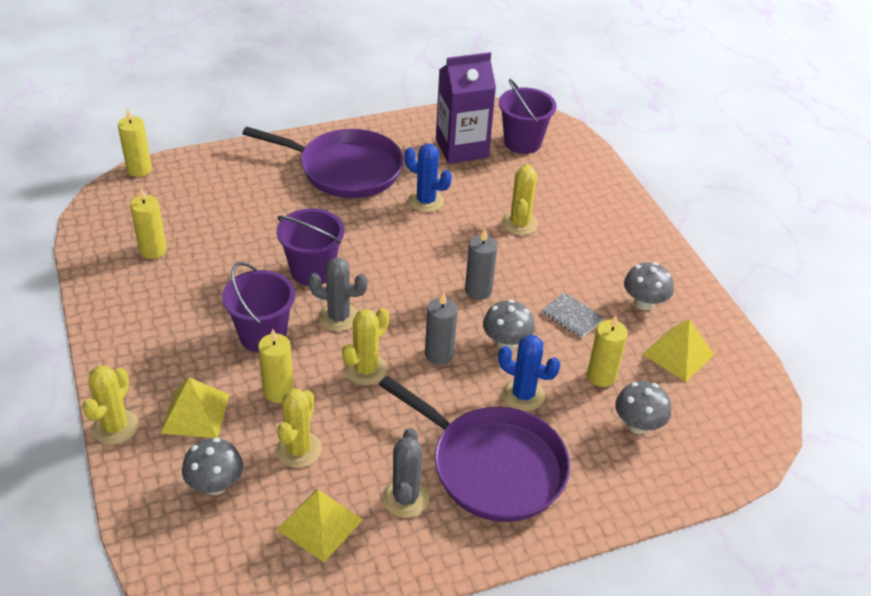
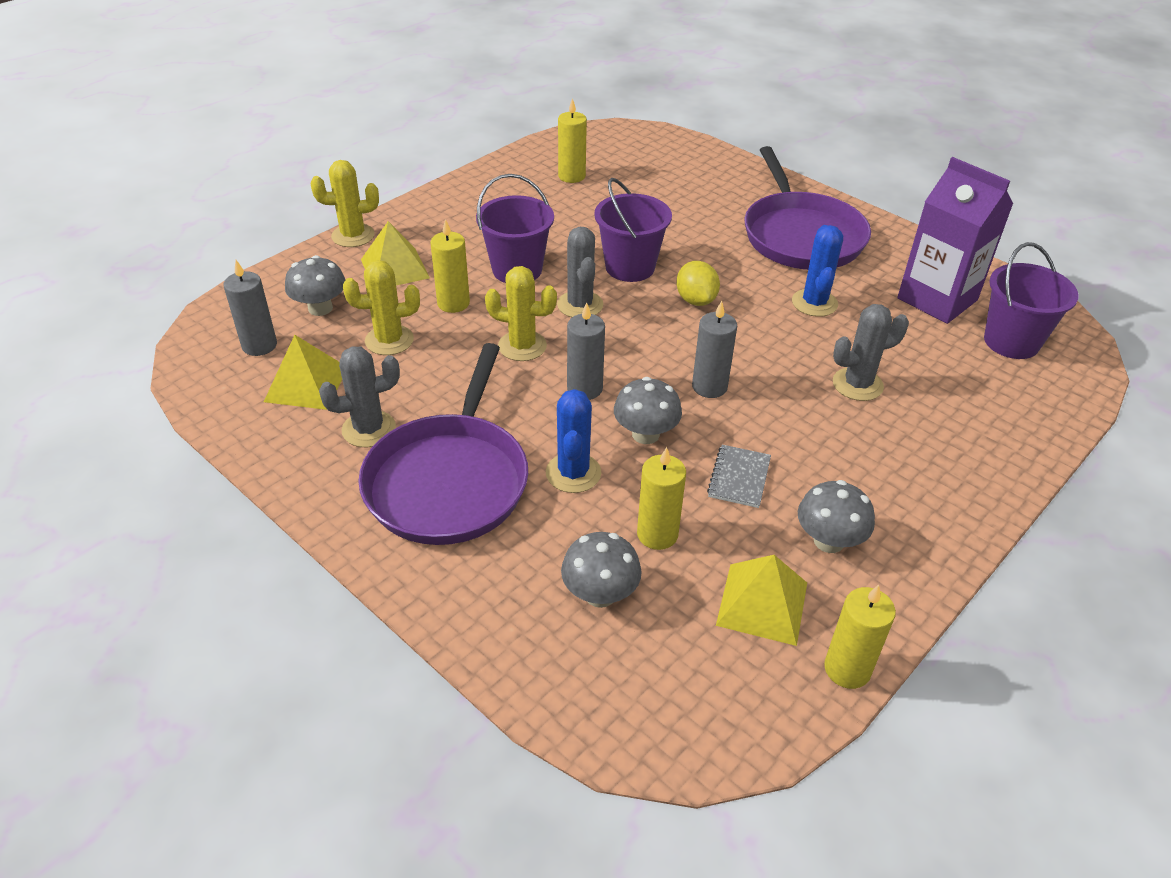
camera: 65 degrees right, 0 degrees up
yellow candle [118,108,152,177] -> yellow candle moved to [824,585,896,689]
yellow cactus [502,164,538,235] -> grey cactus [833,304,909,401]
none -> grey candle [224,260,277,356]
none -> yellow lemon [676,261,720,306]

